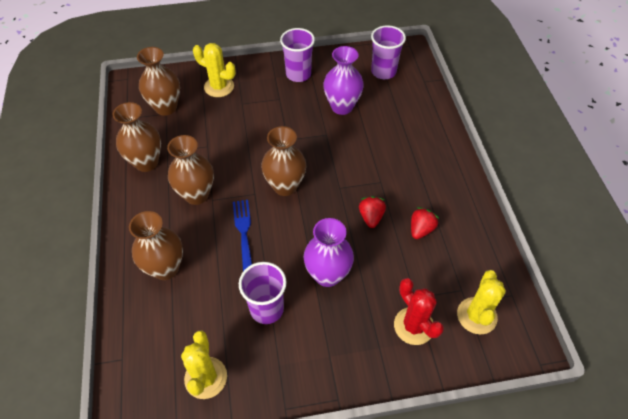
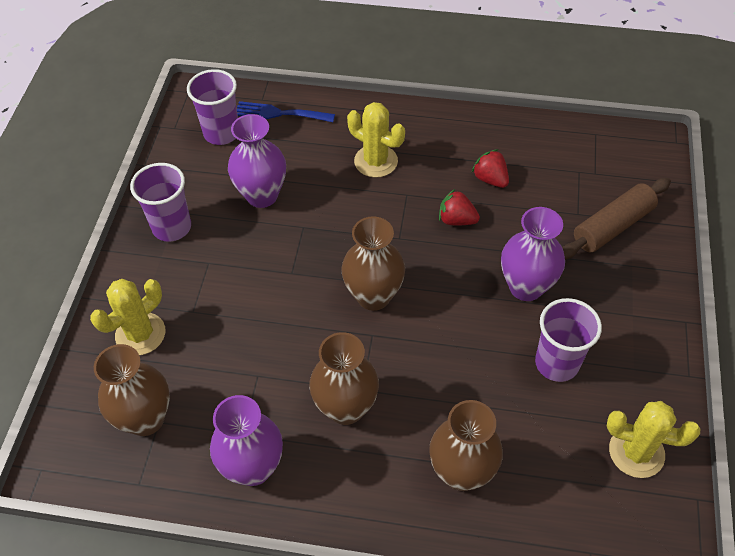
camera: 70 degrees left, 0 degrees up
brown vase [112,102,161,172] -> purple vase [210,395,283,486]
blue fork [233,200,252,271] -> blue fork moved to [237,101,335,122]
red cactus [394,278,444,345] -> brown rolling pin [562,178,671,259]
yellow cactus [457,270,506,334] -> yellow cactus moved to [347,102,405,178]

